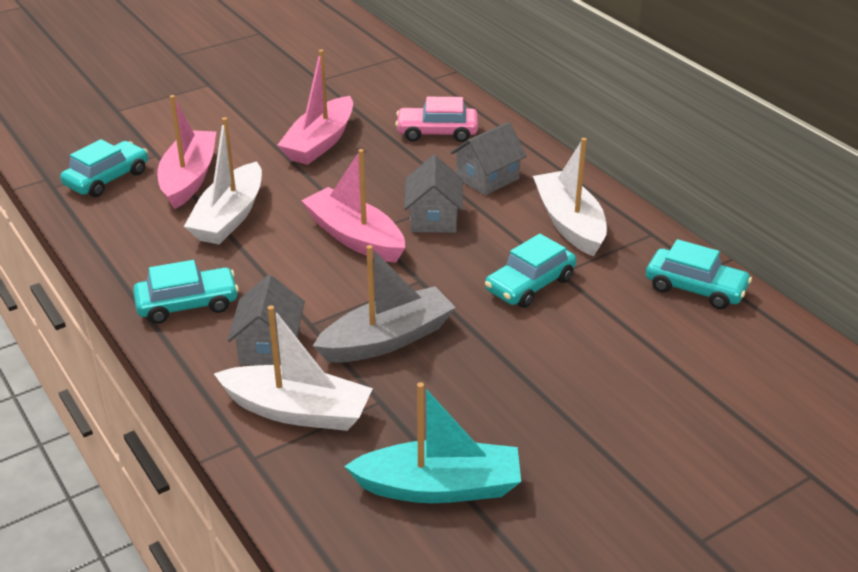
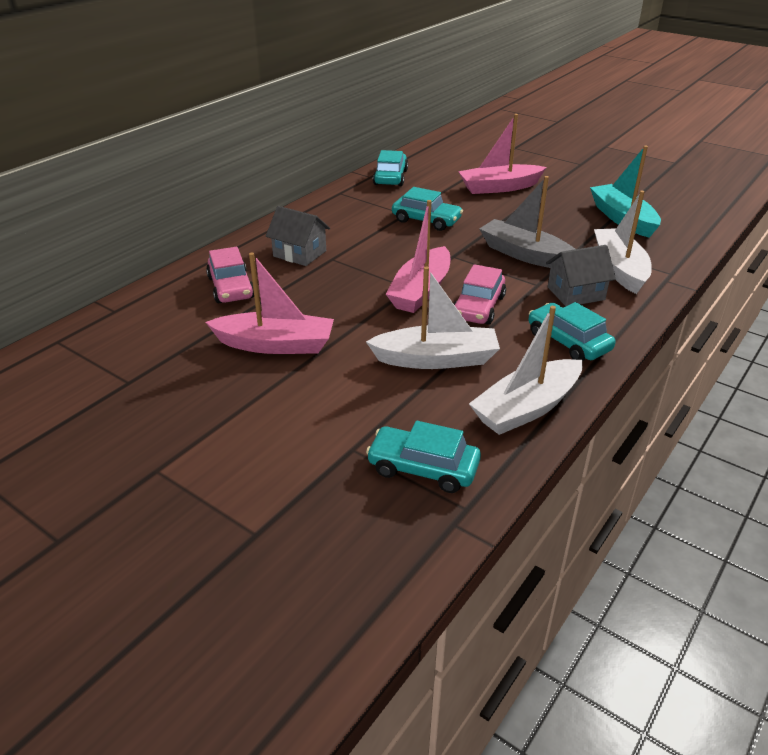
camera: 110 degrees left, 0 degrees up
pink boat [157,95,216,209] -> pink boat moved to [458,114,547,194]
grey house [404,155,463,233] -> none
white boat [533,138,607,257] -> white boat moved to [469,306,582,435]
none -> pink car [454,264,506,325]

